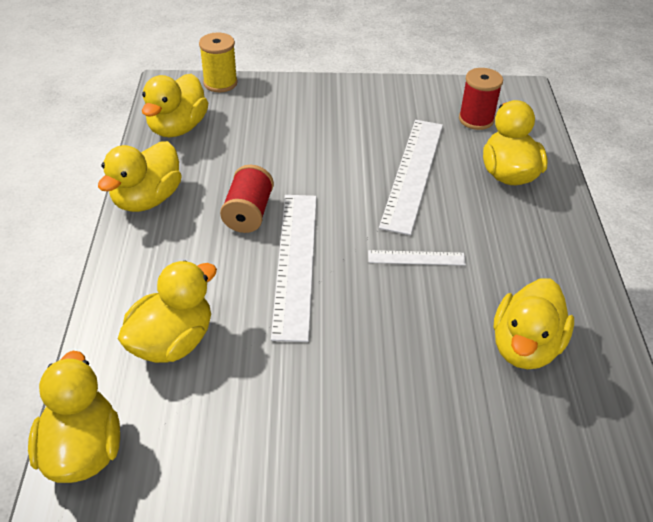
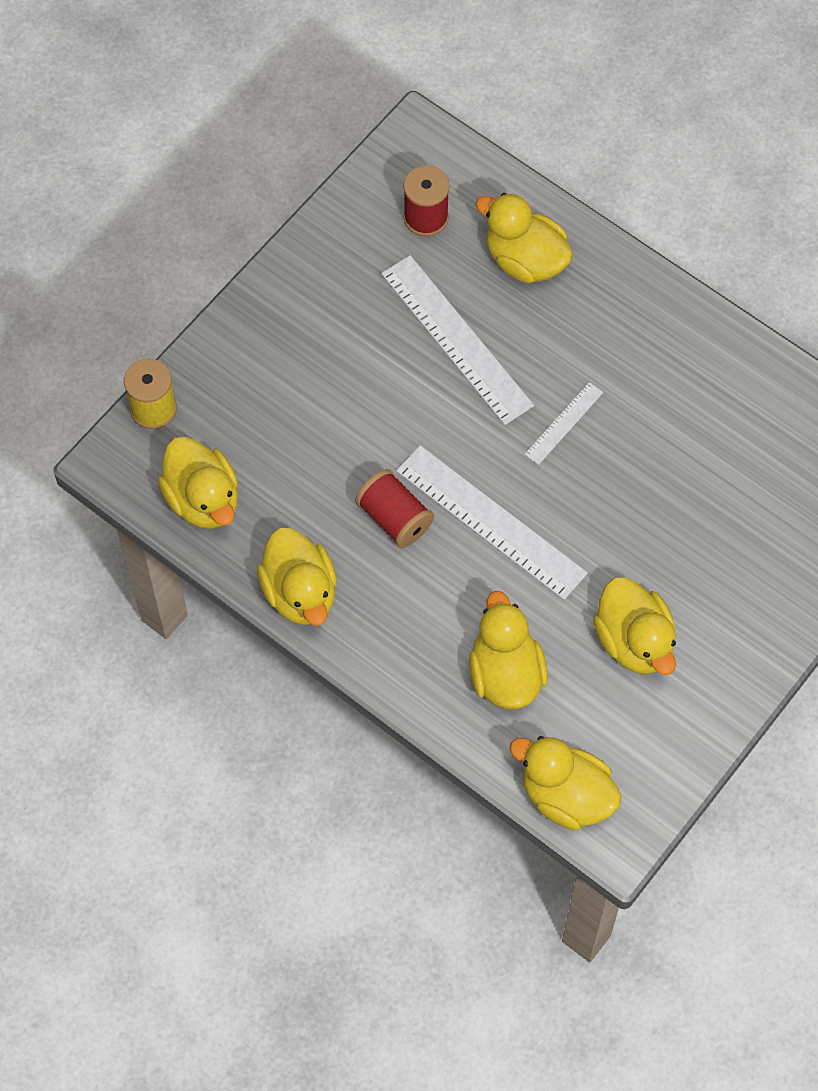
camera: 50 degrees left, 20 degrees up
yellow duck [494,278,574,369] -> yellow duck moved to [593,577,676,675]

